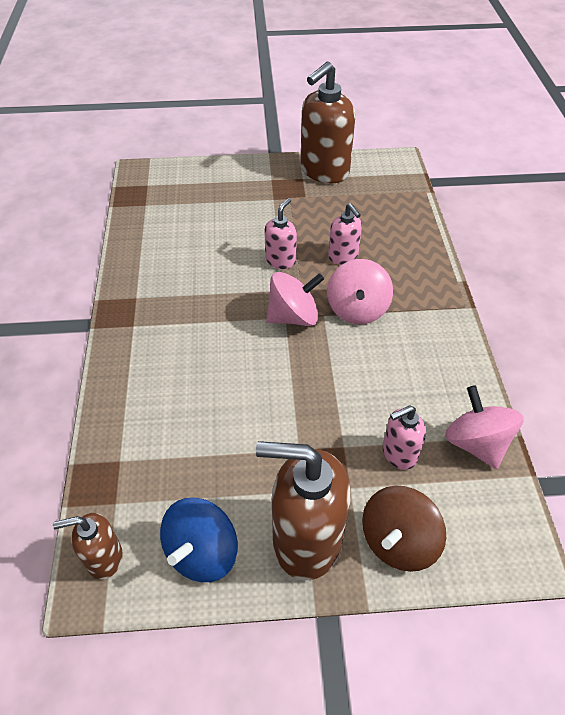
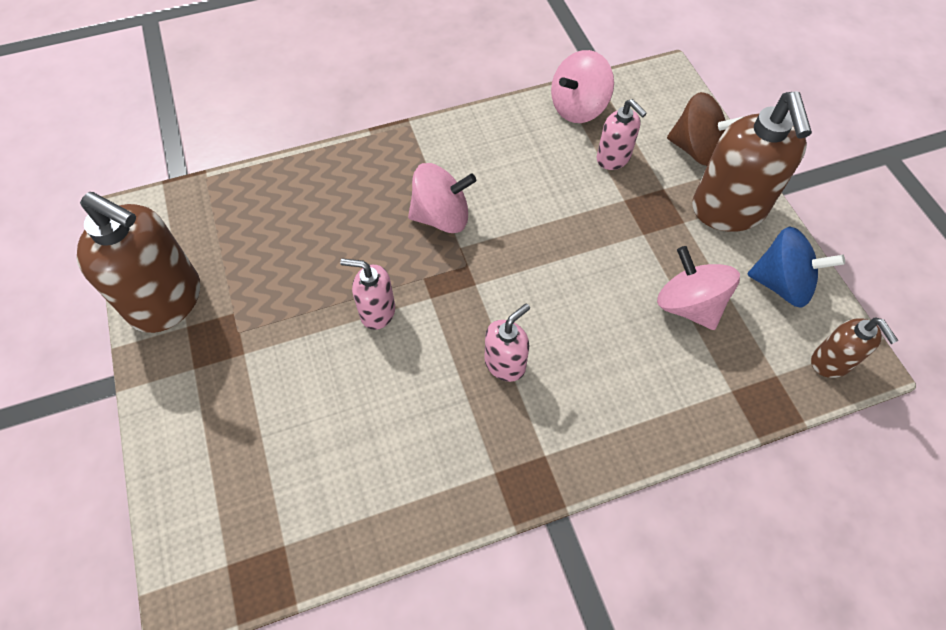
camera: 105 degrees left, 10 degrees up
pink spinning top [266,272,324,326] -> pink spinning top moved to [657,246,740,330]
pink soap dispenser [328,203,362,265] -> pink soap dispenser moved to [484,303,530,382]

